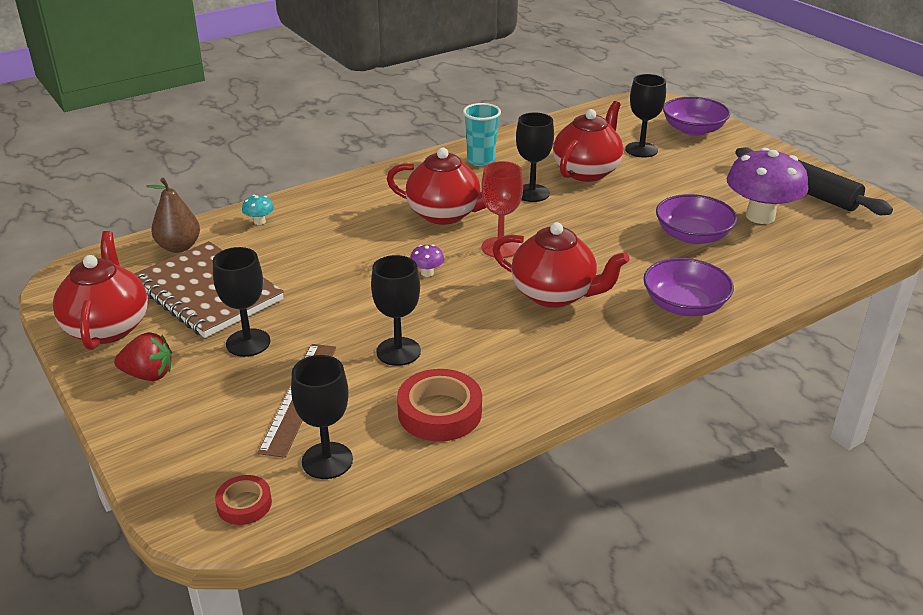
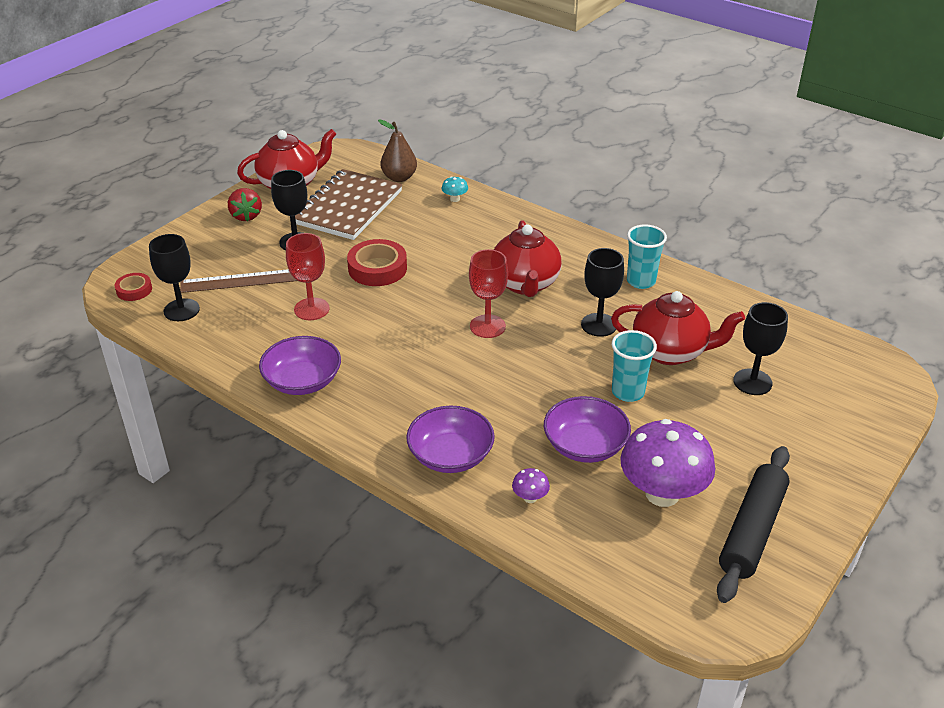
camera: 70 degrees right, 5 degrees up
black goblet [371,255,421,366] -> red goblet [286,233,330,320]
red tape [397,369,482,441] -> red tape moved to [347,239,407,286]
purple mushroom [410,244,444,277] -> purple mushroom moved to [512,468,550,503]
red teapot [492,222,630,308] -> none
purple bowl [663,97,730,136] -> purple bowl moved to [259,336,341,395]
none -> turquoise cup [612,330,657,402]

